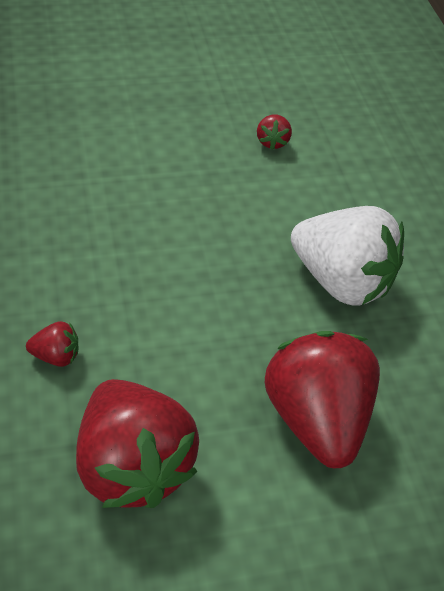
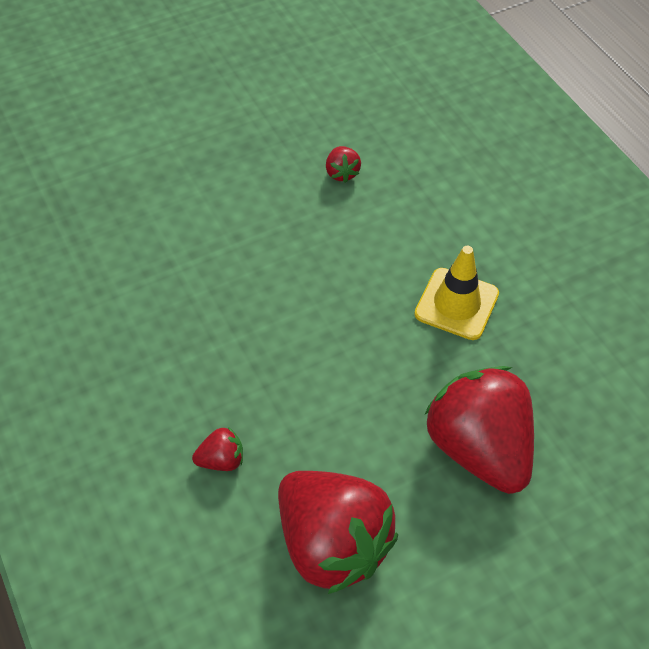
camera: 10 degrees left, 5 degrees up
white strawberry [291,206,404,305] -> yellow traffic cone [415,246,499,340]

